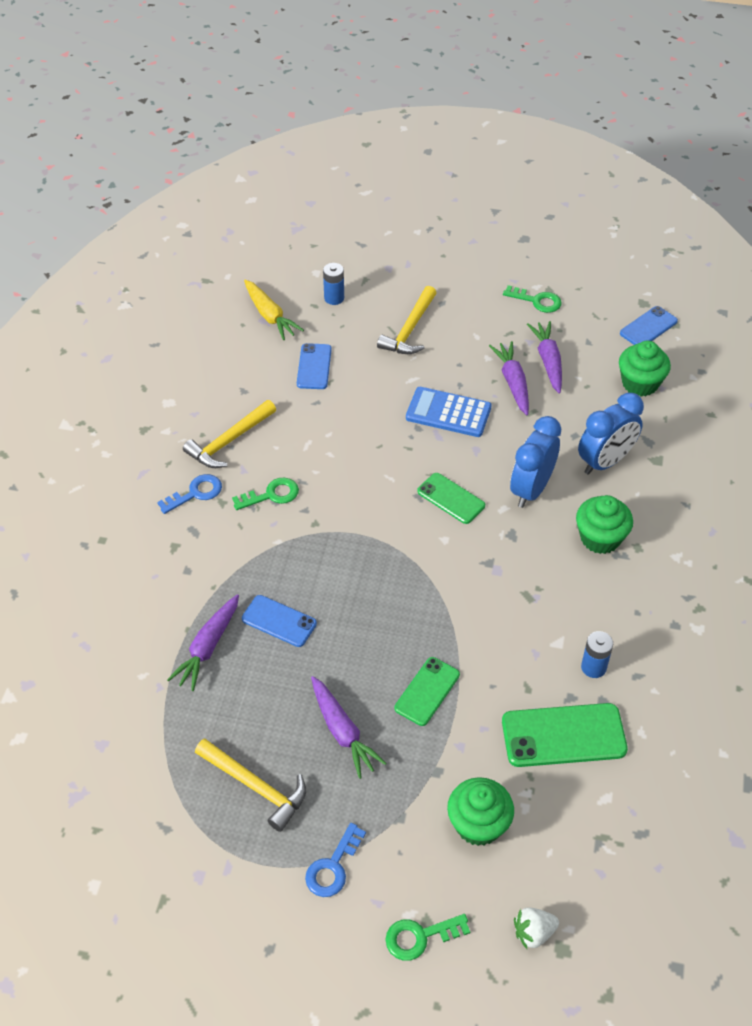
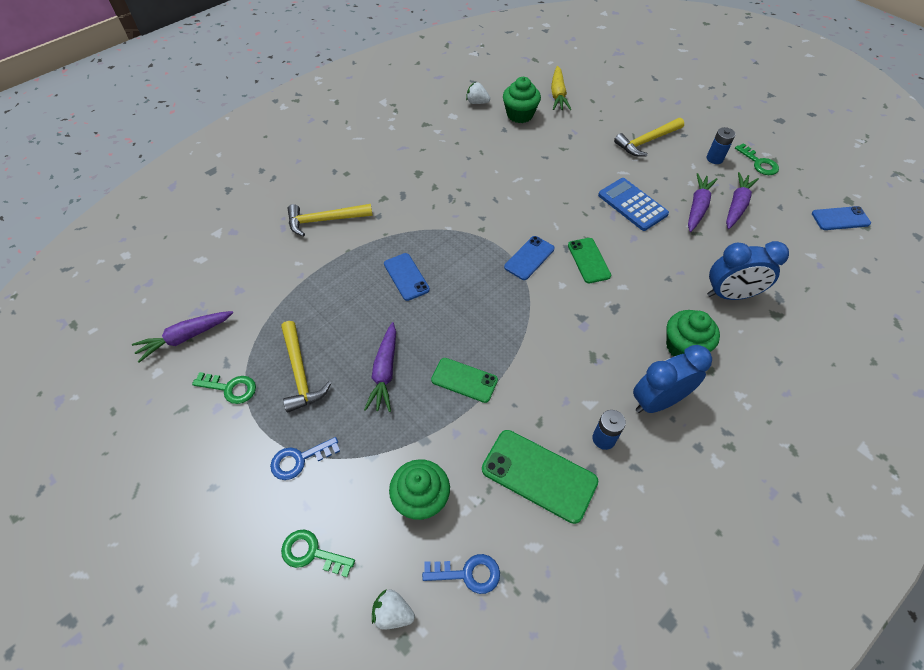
camera: 35 degrees right, 5 degrees up
blue key [157,474,222,514] -> blue key moved to [422,554,500,594]
purple carrot [167,594,239,691] -> purple carrot moved to [132,311,233,363]
yellow hammer [183,400,276,468] -> yellow hammer moved to [287,204,373,236]
green key [232,477,299,510] -> green key moved to [192,372,256,404]
blue phone [297,343,332,389] -> blue phone moved to [504,236,554,280]
blue battery [323,263,344,305] -> blue battery moved to [707,127,736,164]
green phone [395,657,460,726] -> green phone turned 45 degrees clockwise [431,358,498,403]
blue clock [510,416,561,508] -> blue clock moved to [633,345,712,413]
green cupcake [619,341,671,397] -> green cupcake moved to [503,77,541,123]
none -> white strawberry [466,82,490,104]

